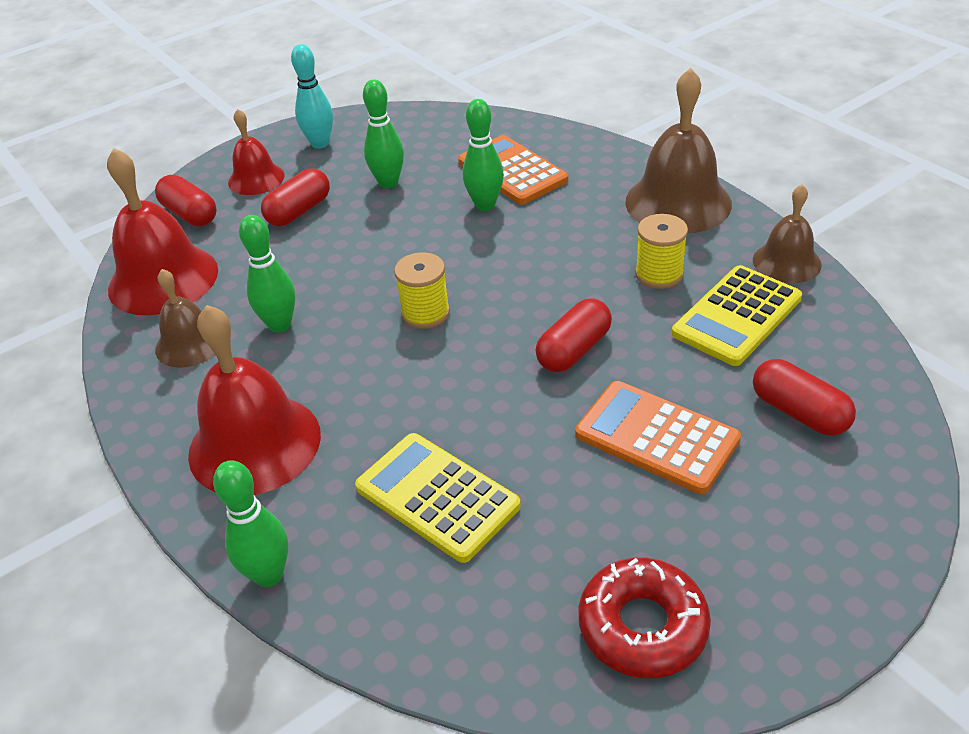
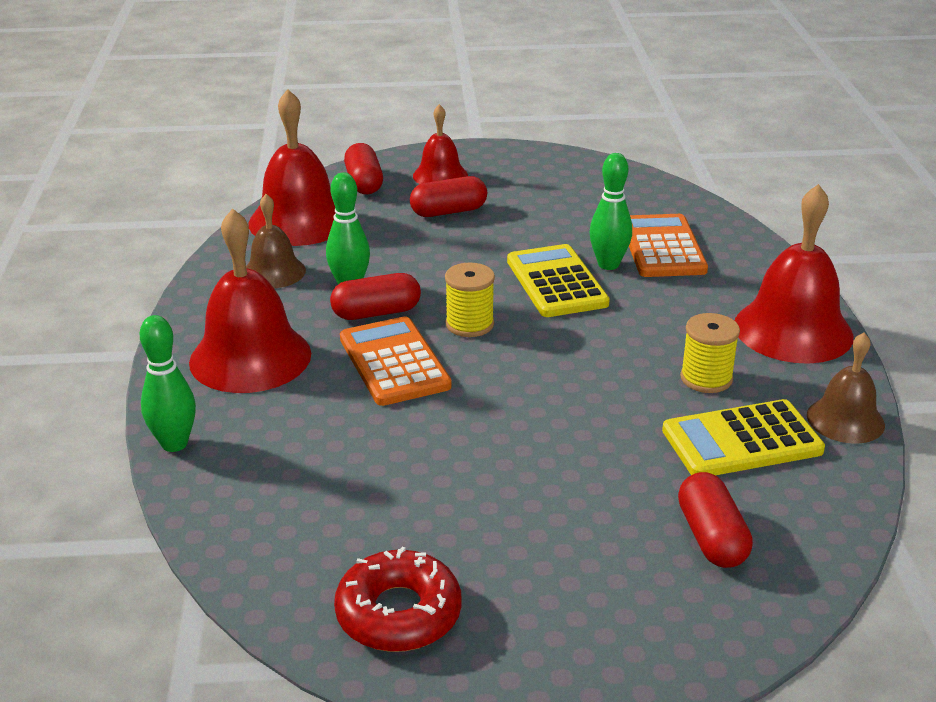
camera: 30 degrees right, 10 degrees down
turquoise bowling pin [291,44,333,149] -> none
yellow calculator [355,433,521,563] -> yellow calculator moved to [507,244,610,317]
green bowling pin [363,79,404,188] -> none
red capsule [535,298,612,372] -> red capsule moved to [330,273,421,320]
orange calculator [575,381,741,494] -> orange calculator moved to [340,316,452,406]
brown bell [625,68,732,234] -> red bell [735,184,854,364]

